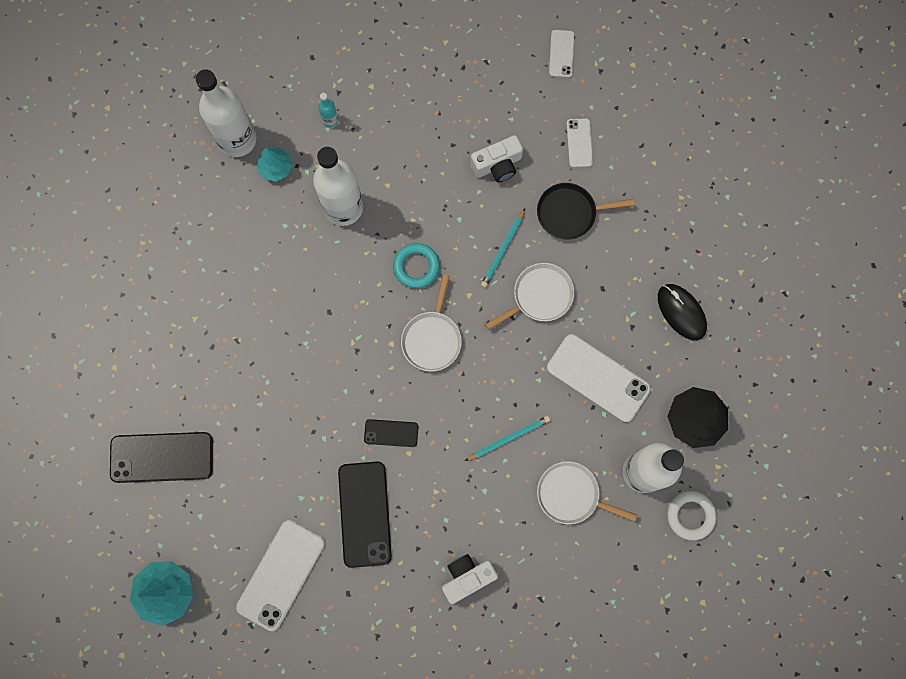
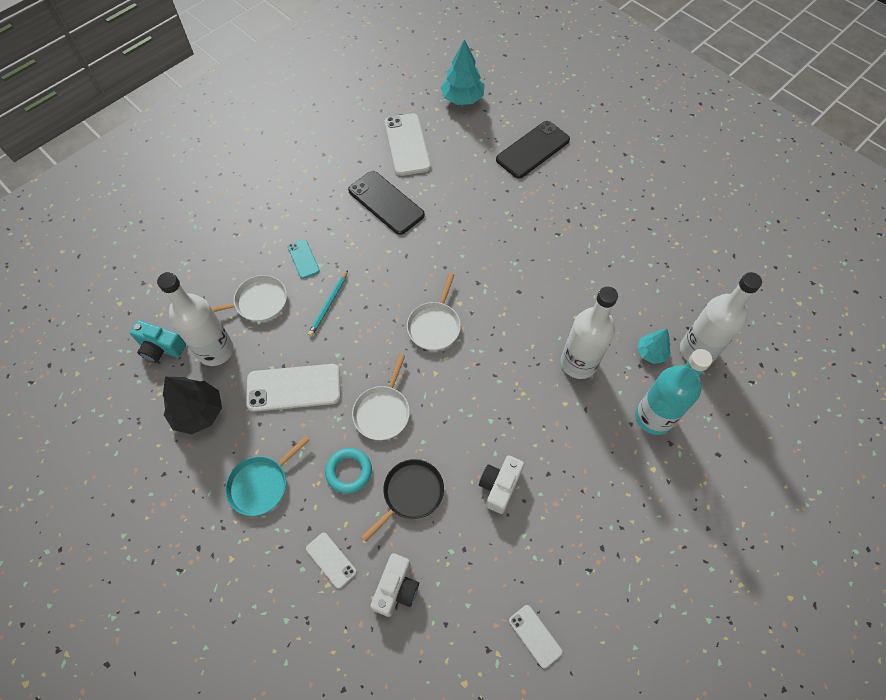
camera: 140 degrees right, 15 degrees down
turquoise bottle [318,93,338,127] -> turquoise bottle [635,349,712,435], size x2.47
black phone [364,419,418,447] -> none
turquoise ring [393,243,440,288] -> turquoise ring moved to [325,448,372,494]
white pan [401,274,462,372] -> white pan turned 135 degrees counterclockwise [407,273,461,351]
white camera [442,554,498,604] -> white camera moved to [370,553,419,617]
turquoise pencil [481,209,525,288] -> none
white phone [567,118,593,167] -> white phone moved to [306,533,357,589]
black mouse [658,284,707,340] -> turquoise pan [225,436,310,516]
white ring [667,491,717,541] -> turquoise camera [130,320,186,363]
none -> turquoise phone [288,239,320,279]

